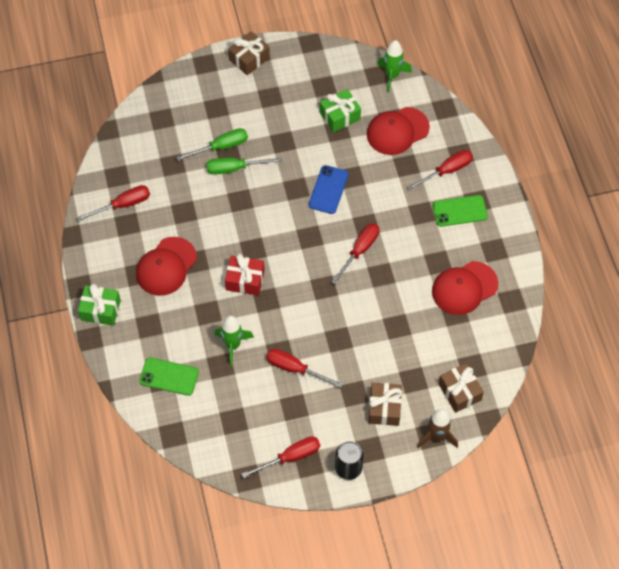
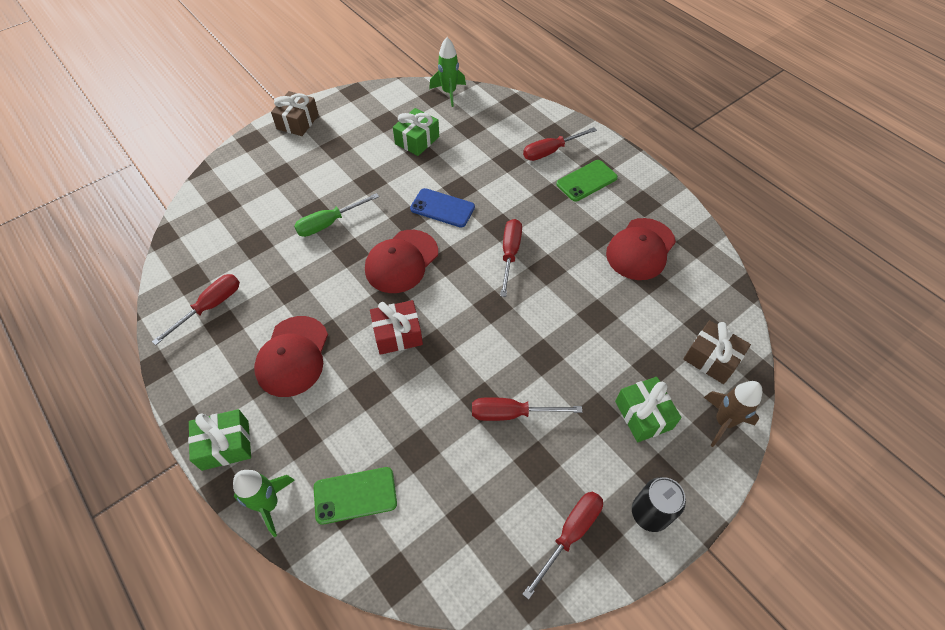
camera: 25 degrees left, 5 degrees down
green screwdriver [176,128,248,161] -> none
green rocket [215,316,254,366] -> green rocket moved to [233,470,295,537]
blue phone [308,165,349,214] -> blue phone turned 60 degrees counterclockwise [410,188,475,227]
red cap [367,107,430,155] -> red cap moved to [365,230,438,293]
brown gift [368,383,402,426] -> green gift [615,377,681,442]
red screwdriver [407,150,473,191] -> red screwdriver turned 150 degrees counterclockwise [523,127,597,161]

